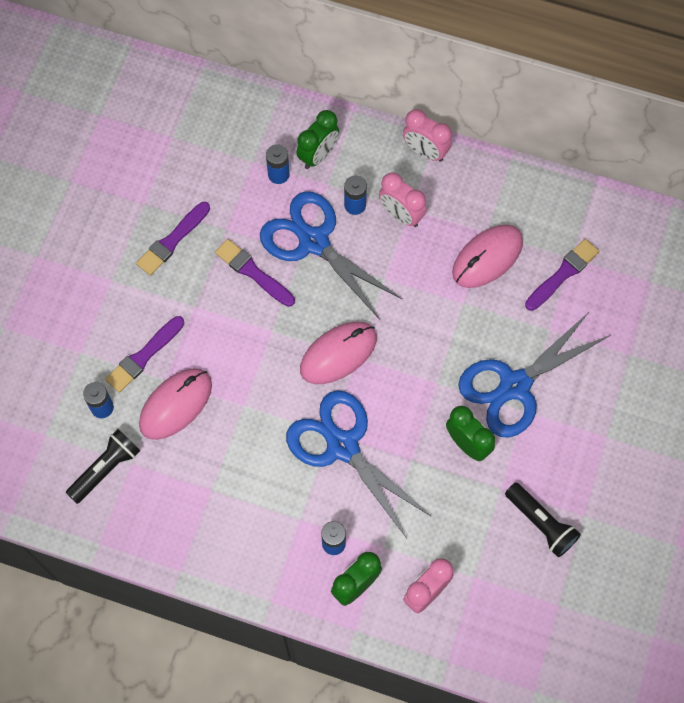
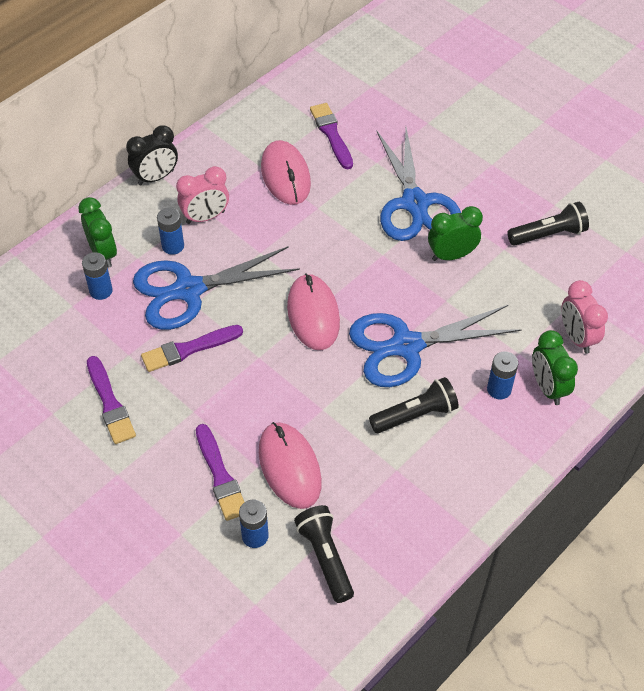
camera: 65 degrees left, 15 degrees down
pink clock [403,109,452,162] -> black clock [126,125,178,185]
none -> black flashlight [369,377,459,433]

